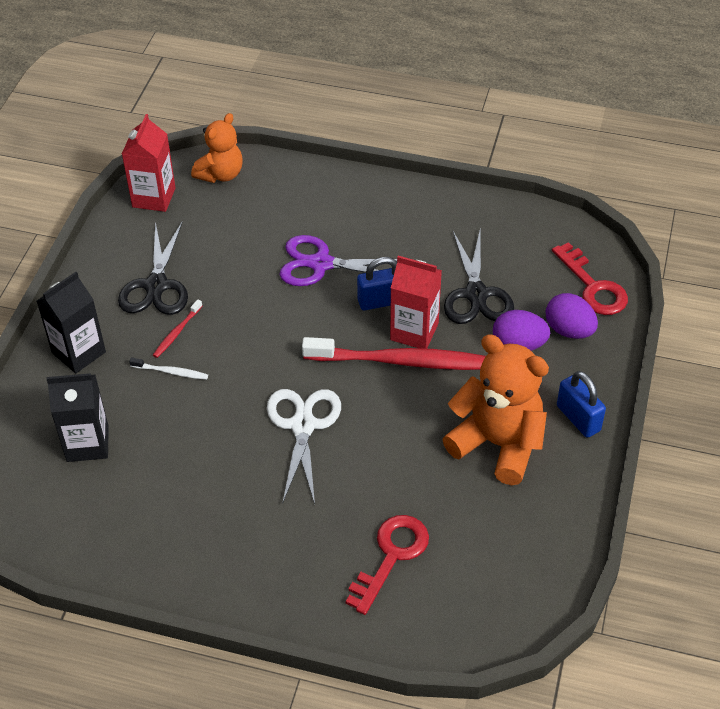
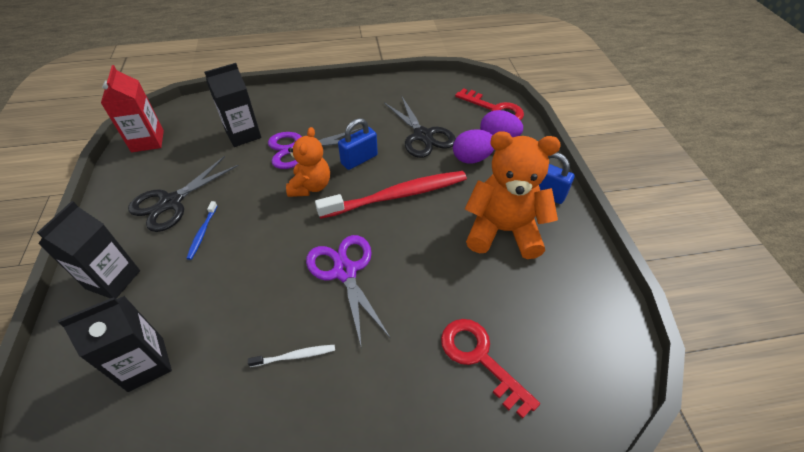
camera: 25 degrees left, 0 degrees up
black scissors [118,221,188,315] -> black scissors turned 60 degrees clockwise [128,156,239,232]
white toothbrush [129,358,208,380] -> white toothbrush moved to [248,345,335,367]
red toothbrush [153,299,202,358] -> blue toothbrush [186,201,217,260]
orange teddy bear [191,113,243,183] -> orange teddy bear moved to [286,127,330,197]
white scissors [267,389,341,504] -> purple scissors [306,235,391,345]
red key [346,515,429,615] -> red key turned 45 degrees counterclockwise [441,319,540,419]
red carton [390,256,442,349] -> none
none -> black carton [204,63,261,147]

